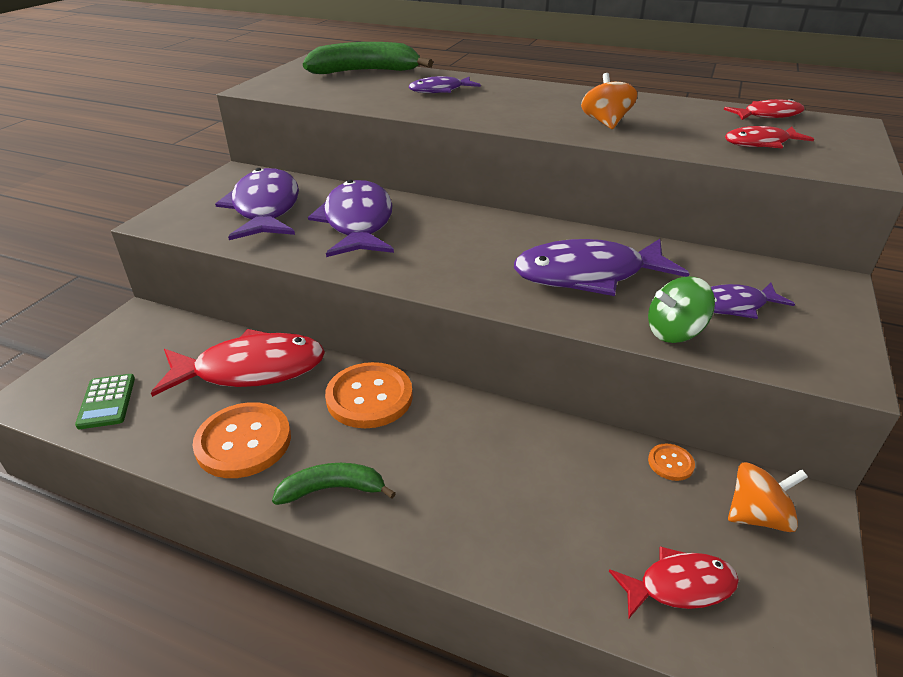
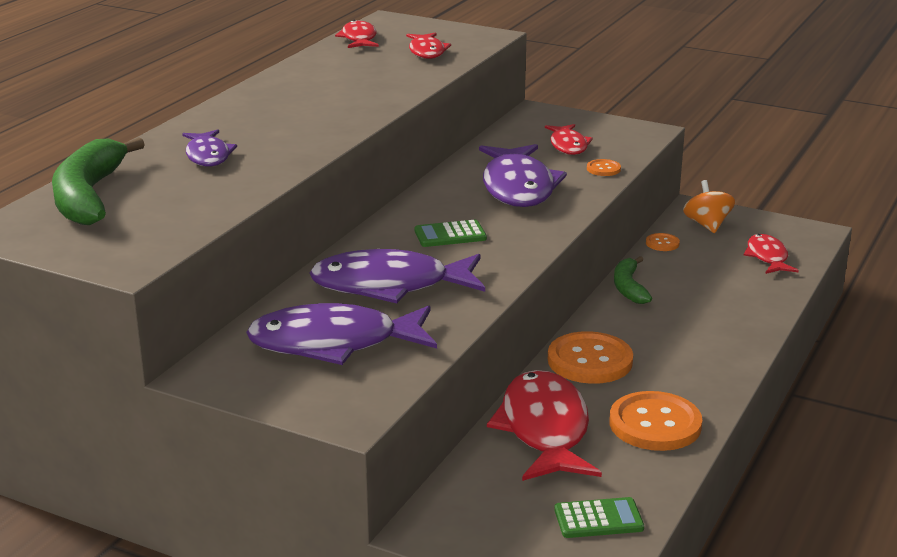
camera: 85 degrees left, 10 degrees down
green banana [272,463,396,505] -> green banana moved to [614,256,652,304]
orange spinning top [581,73,637,129] -> none
green spinning top [648,276,715,343] -> orange button [587,159,621,176]
purple fish [711,283,795,319] -> red fish [545,124,593,155]
none -> green calculator [415,220,487,247]

